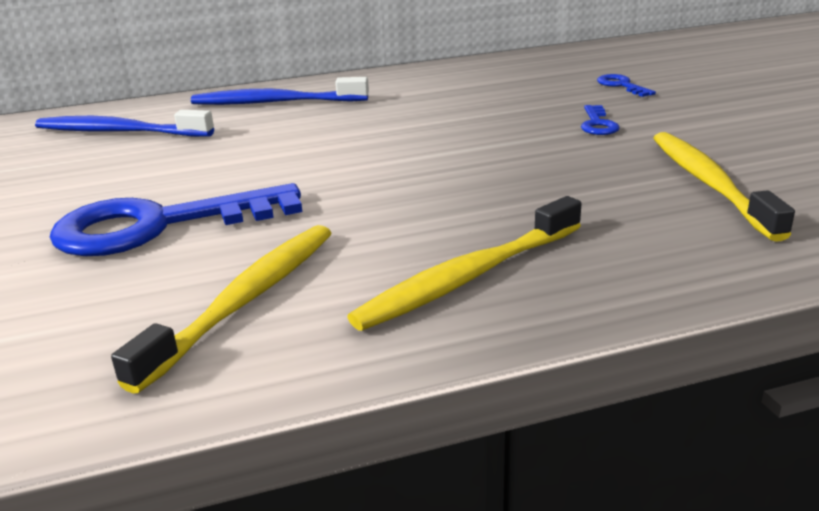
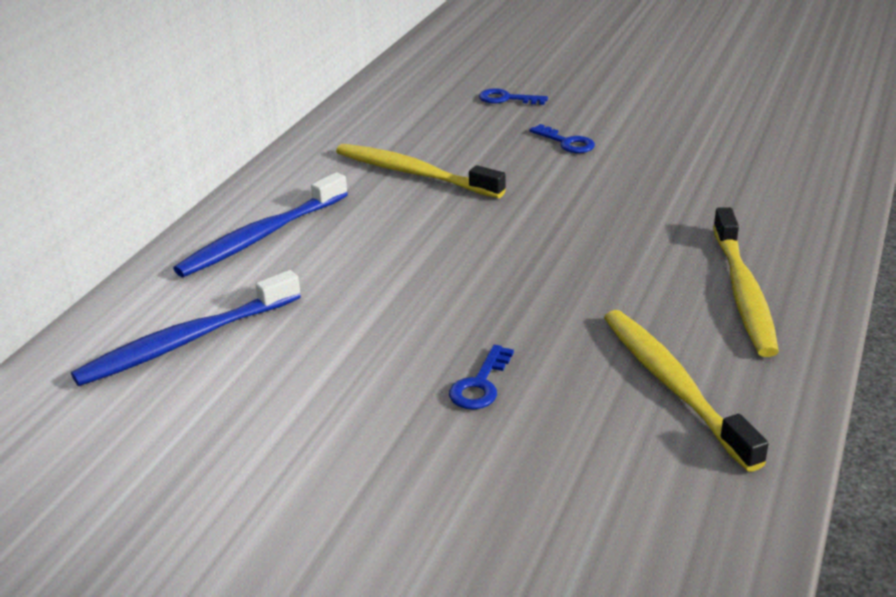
camera: 50 degrees left, 5 degrees up
blue key [50,183,302,256] -> blue key [449,345,514,410], size x0.42
yellow toothbrush [654,132,795,242] -> yellow toothbrush moved to [336,144,506,198]

